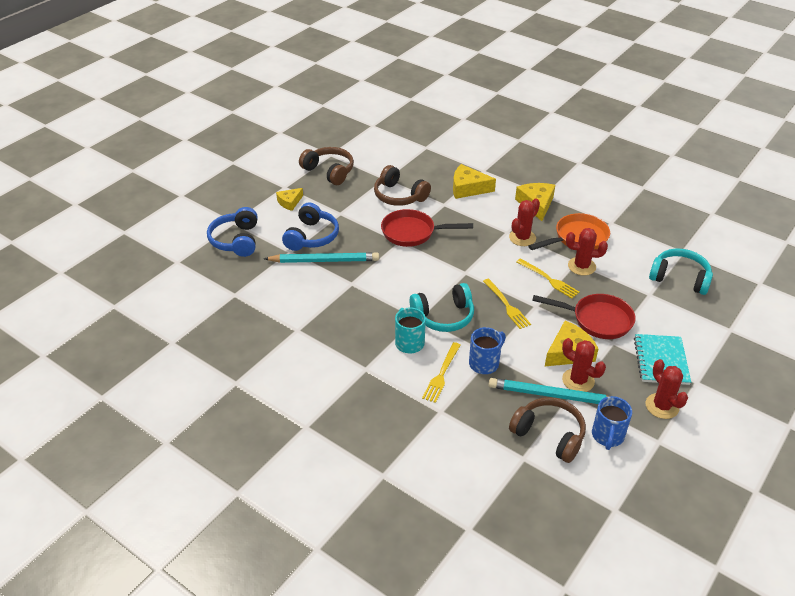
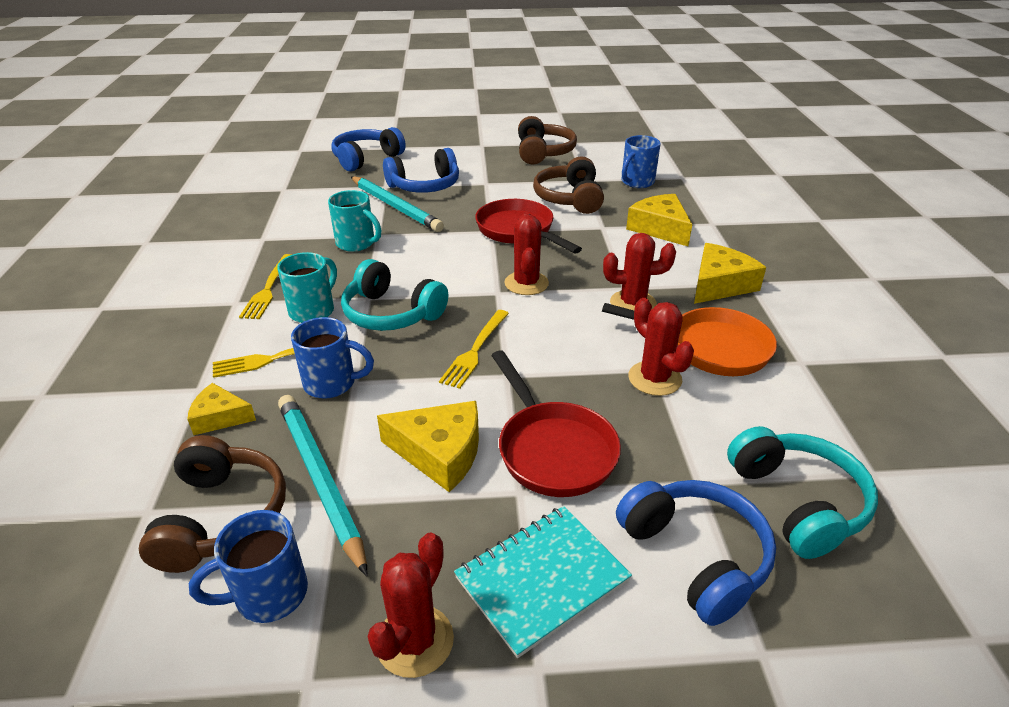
camera: 50 degrees right, 5 degrees down
yellow cheese [276,188,303,211] -> yellow cheese moved to [187,383,256,435]
yellow fork [516,258,580,299] -> yellow fork moved to [239,254,291,319]
red cactus [562,338,606,392] -> red cactus moved to [504,212,549,295]
none -> turquoise mug [328,190,381,252]
none -> blue headphones [616,480,776,626]
none -> blue mug [622,135,661,188]

